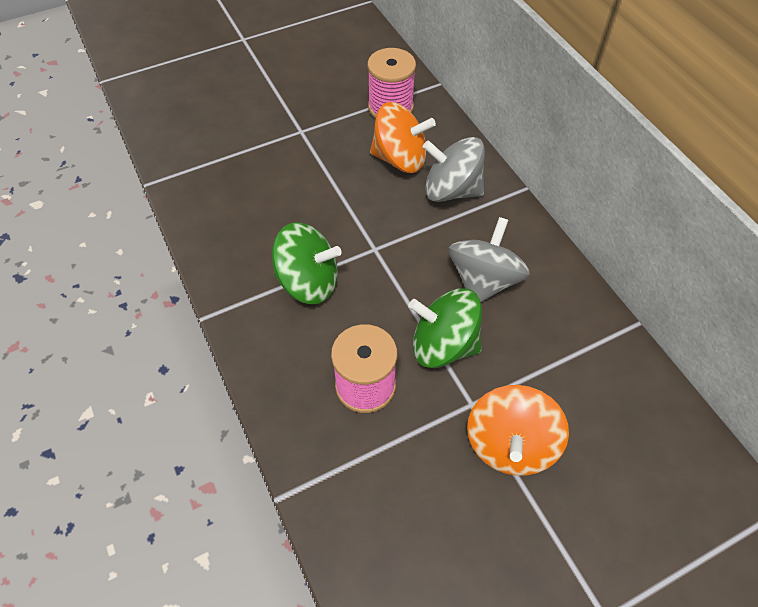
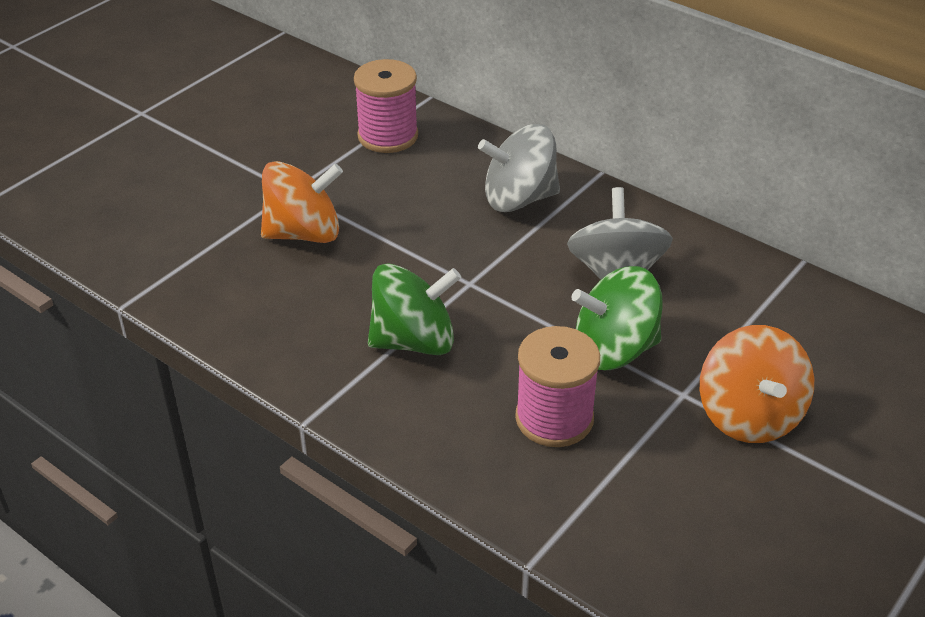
camera: 25 degrees left, 15 degrees down
orange spinning top [370,102,436,173] -> orange spinning top moved to [261,161,343,243]

